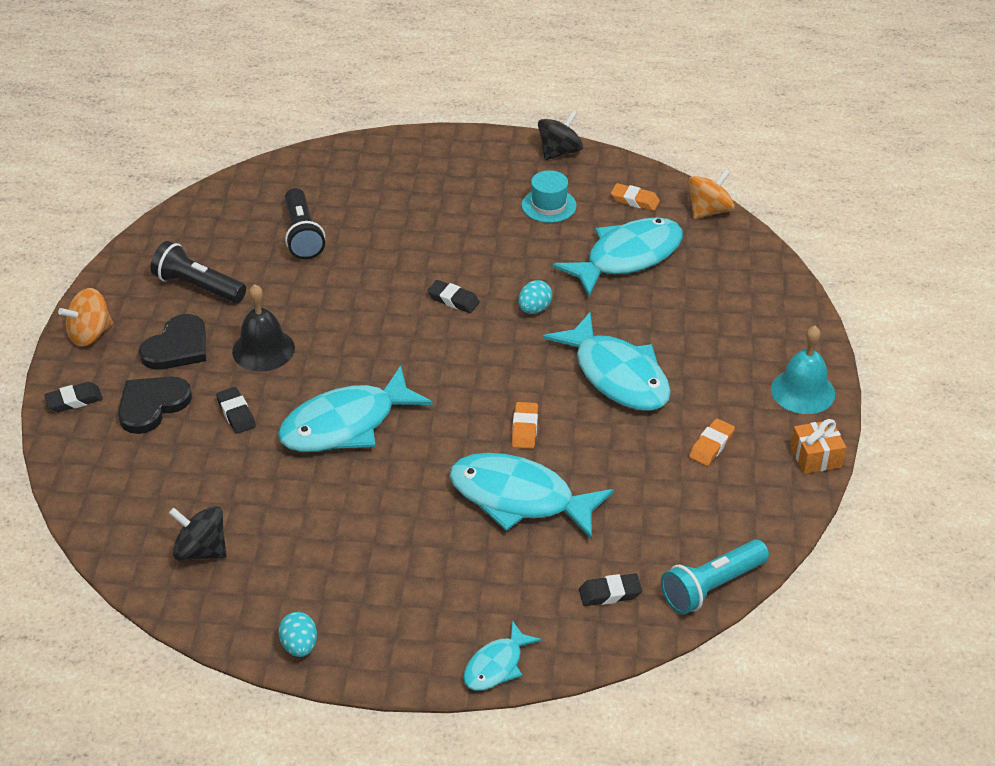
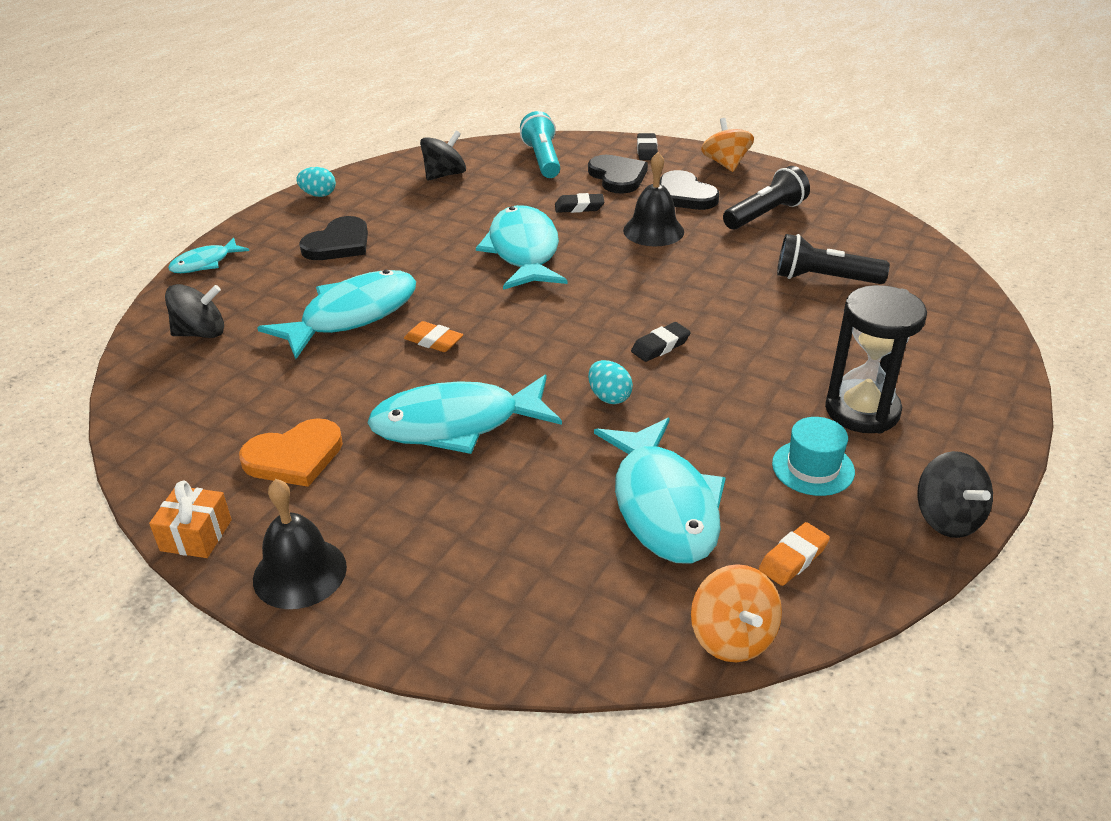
camera: 115 degrees right, 5 degrees down
turquoise fish [463,620,542,691] -> turquoise fish turned 105 degrees counterclockwise [168,237,249,273]
black eraser [579,573,642,606] -> black spinning top [165,284,224,338]
turquoise flashlight [661,539,769,614] -> turquoise flashlight moved to [520,111,560,178]
orange eraser [689,419,735,466] -> orange heart [239,418,343,487]
turquoise bell [771,326,835,414] -> black bell [253,479,347,609]
none -> black heart [299,216,368,260]
none -> black hourglass [825,285,927,433]

